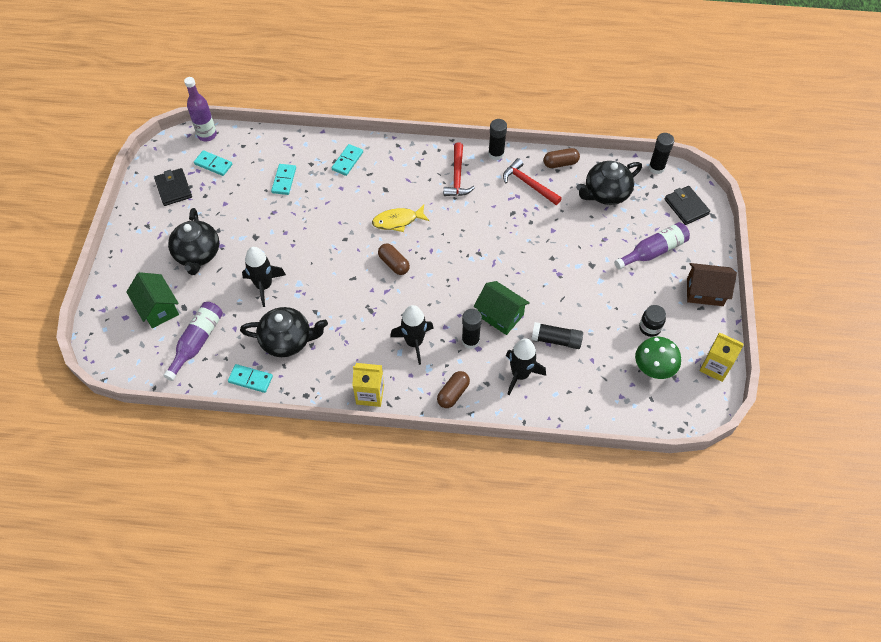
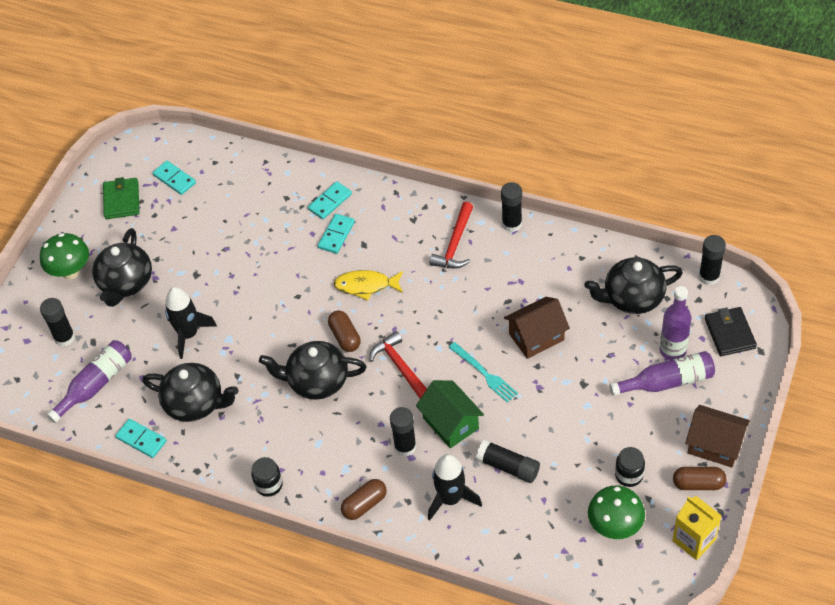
camera: 20 degrees right, 5 degrees down
green house [126,272,179,328] -> black glue stick [40,298,75,347]
black wallet [154,168,192,206] -> green wallet [103,177,140,219]
purple bottle [184,77,217,141] -> purple bottle moved to [660,286,692,360]
turquoise domino [271,164,296,195] -> turquoise domino moved to [318,214,355,254]
yellow carton [352,363,384,407] -> black jar [251,457,283,497]
black rocket [390,305,434,365] -> none
red hammer [503,158,562,205] -> red hammer moved to [369,331,427,399]
brown capsule [543,148,580,168] -> brown capsule moved to [673,467,726,490]
none -> green mushroom [40,233,89,280]
none -> black teapot [259,341,366,400]
none -> turquoise fork [449,342,518,403]
none -> brown house [504,297,570,359]

